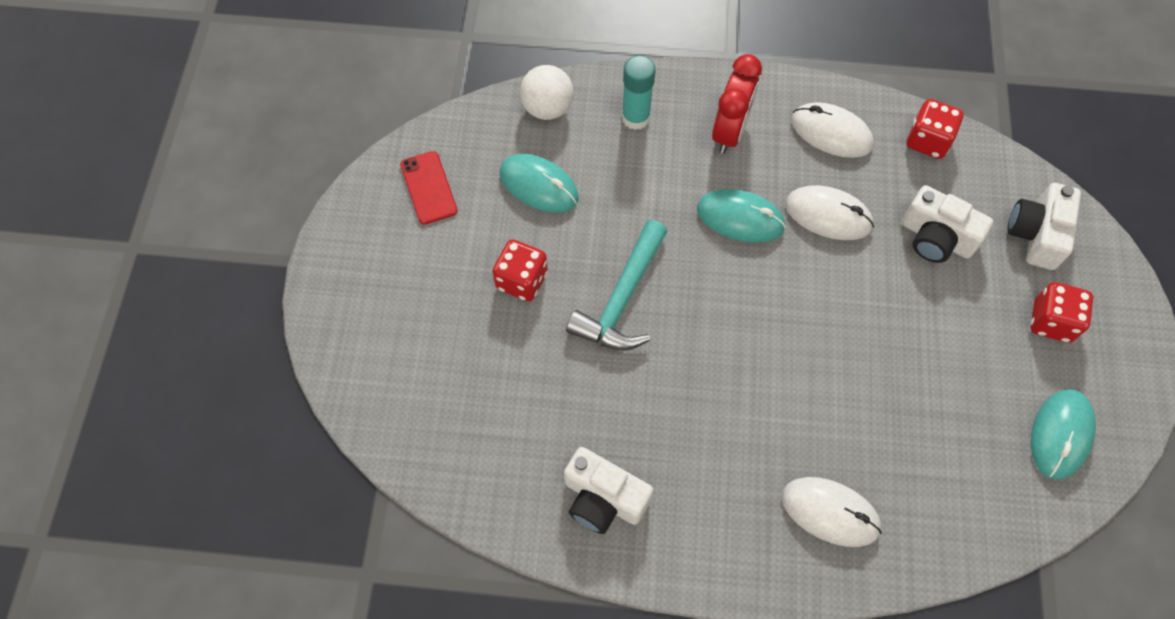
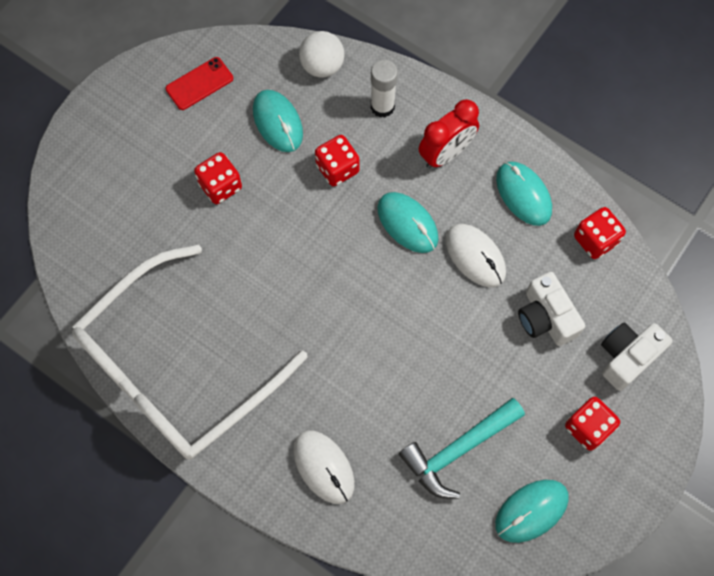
camera: 30 degrees right, 5 degrees up
red phone [400,151,458,225] -> red phone turned 45 degrees clockwise [166,57,233,110]
white camera [564,447,653,534] -> white glasses [72,245,307,460]
turquoise hammer [566,220,668,351] -> turquoise hammer moved to [399,398,525,499]
turquoise glue stick [622,55,656,130] -> white glue stick [371,60,398,118]
white mouse [791,102,874,158] -> turquoise mouse [496,161,552,226]
none -> red dice [315,135,360,186]

